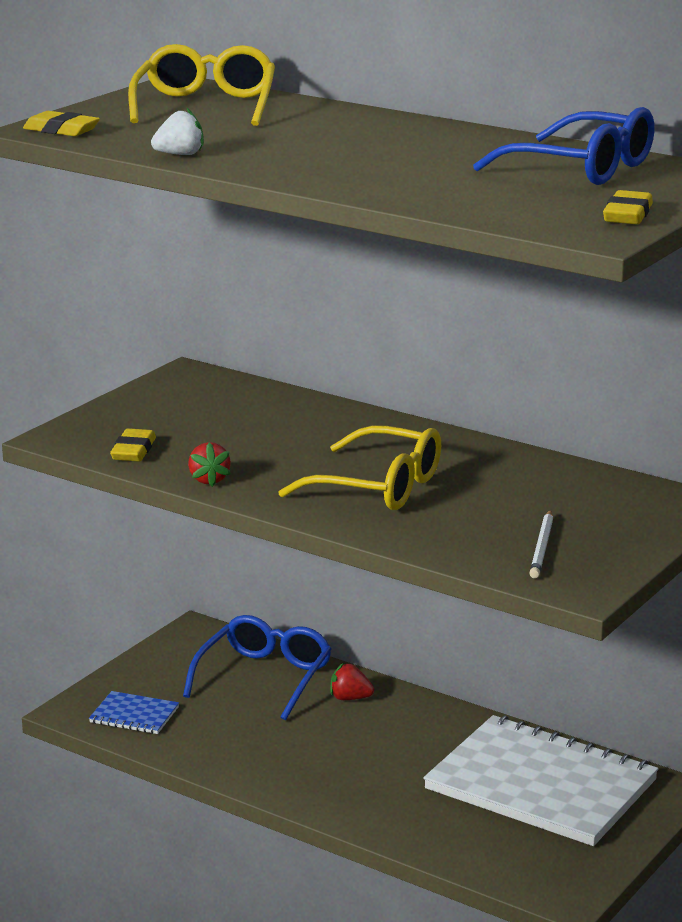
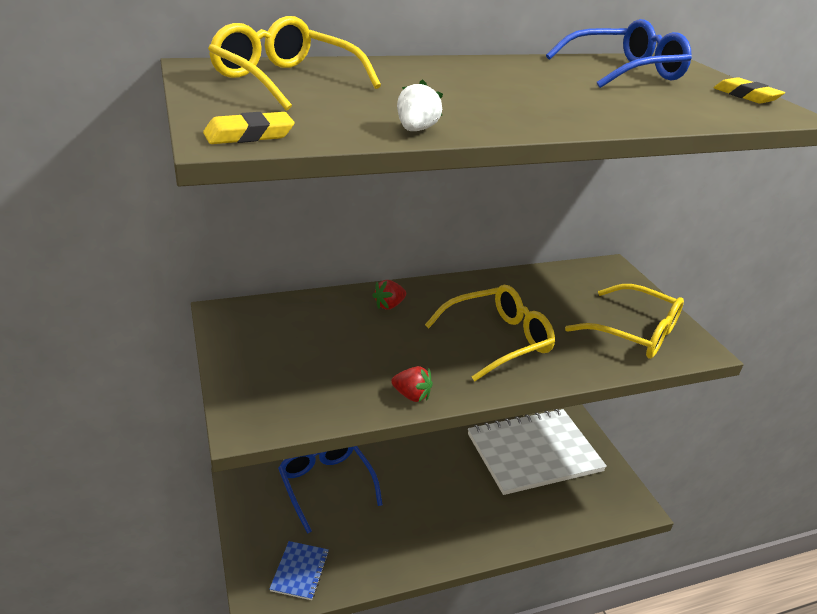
camera: 55 degrees left, 10 degrees up
blue notebook [89,691,179,734] -> blue notebook turned 45 degrees counterclockwise [270,541,329,600]
yellow eraser [110,428,156,461] -> none
red strawberry [330,663,374,700] -> red strawberry moved to [372,280,406,309]
white pencil [529,510,553,578] -> yellow glasses [565,284,684,359]

